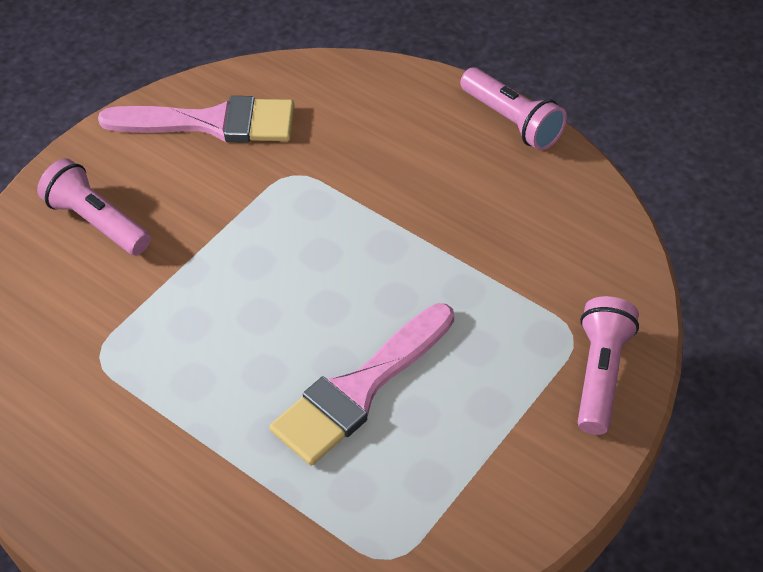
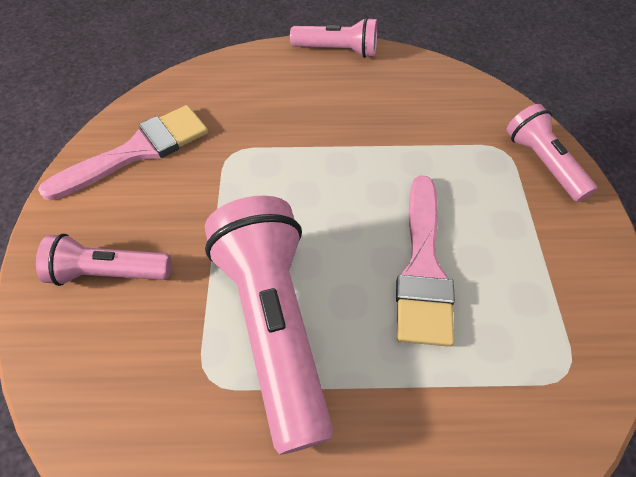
camera: 40 degrees left, 5 degrees up
none -> pink flashlight [205,196,333,455]

